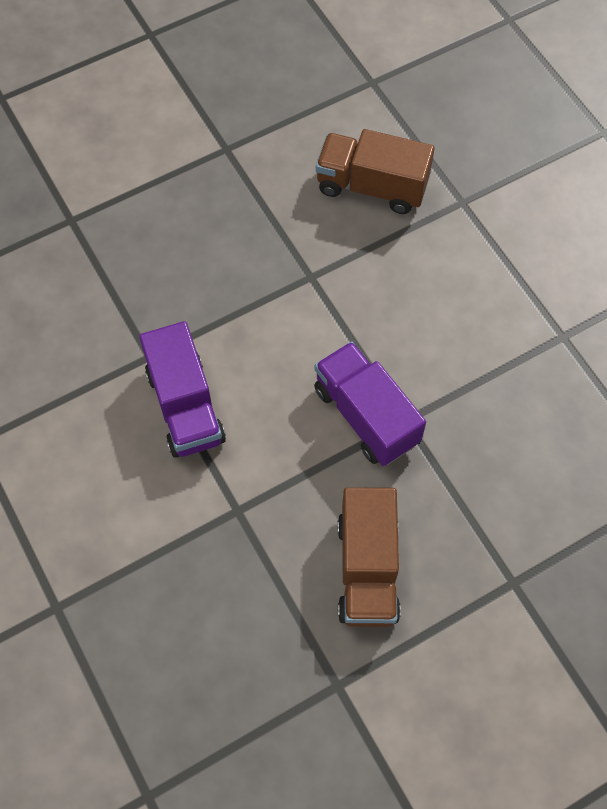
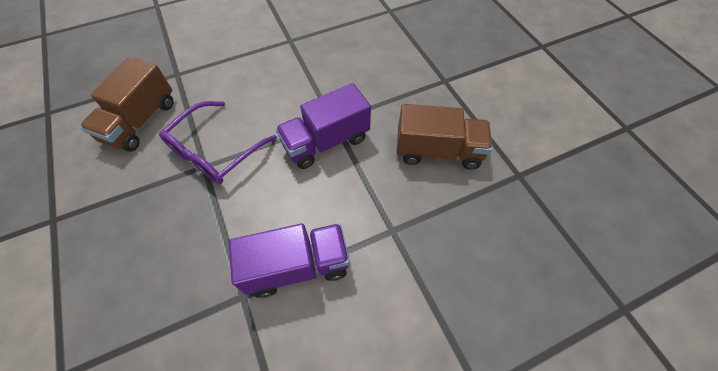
camera: 85 degrees left, 5 degrees down
none -> purple glasses [159,101,277,184]

